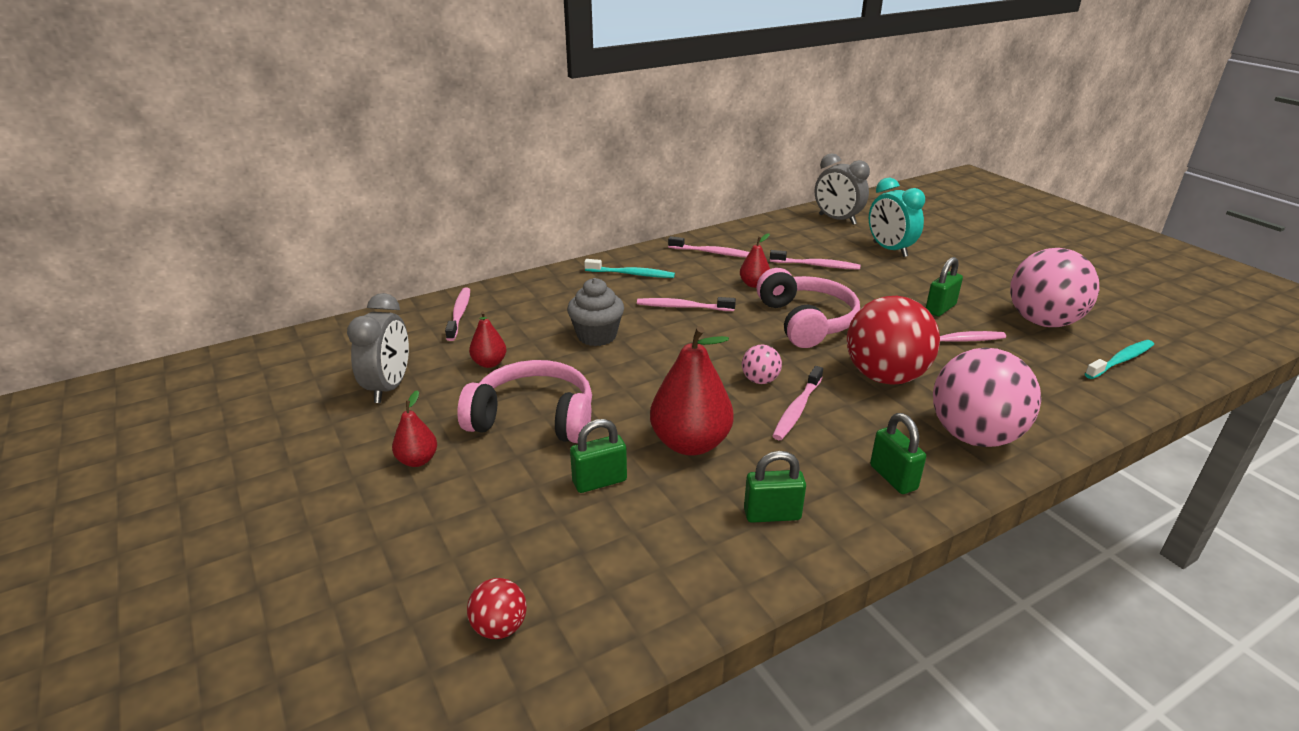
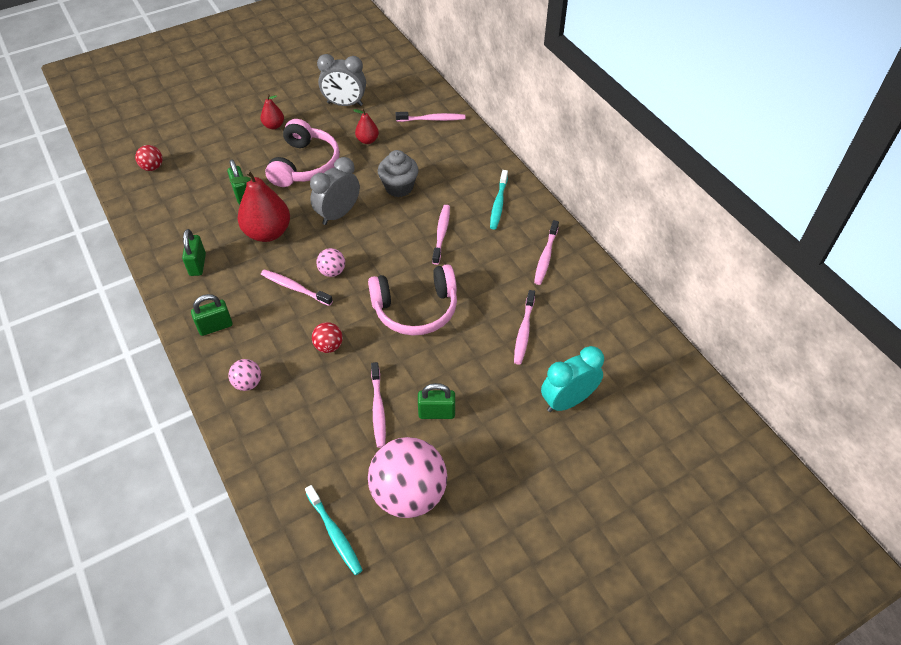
camera: 90 degrees right, 20 degrees up
red pear [740,233,770,288] -> none
grey clock [815,153,870,225] -> grey clock moved to [310,157,360,225]
red ball [847,296,940,385] -> red ball [312,322,343,353], size x0.45
green padlock [926,257,963,316] -> green padlock turned 45 degrees counterclockwise [418,383,455,419]
pink ball [933,348,1041,447] -> pink ball [228,359,261,391], size x0.45

